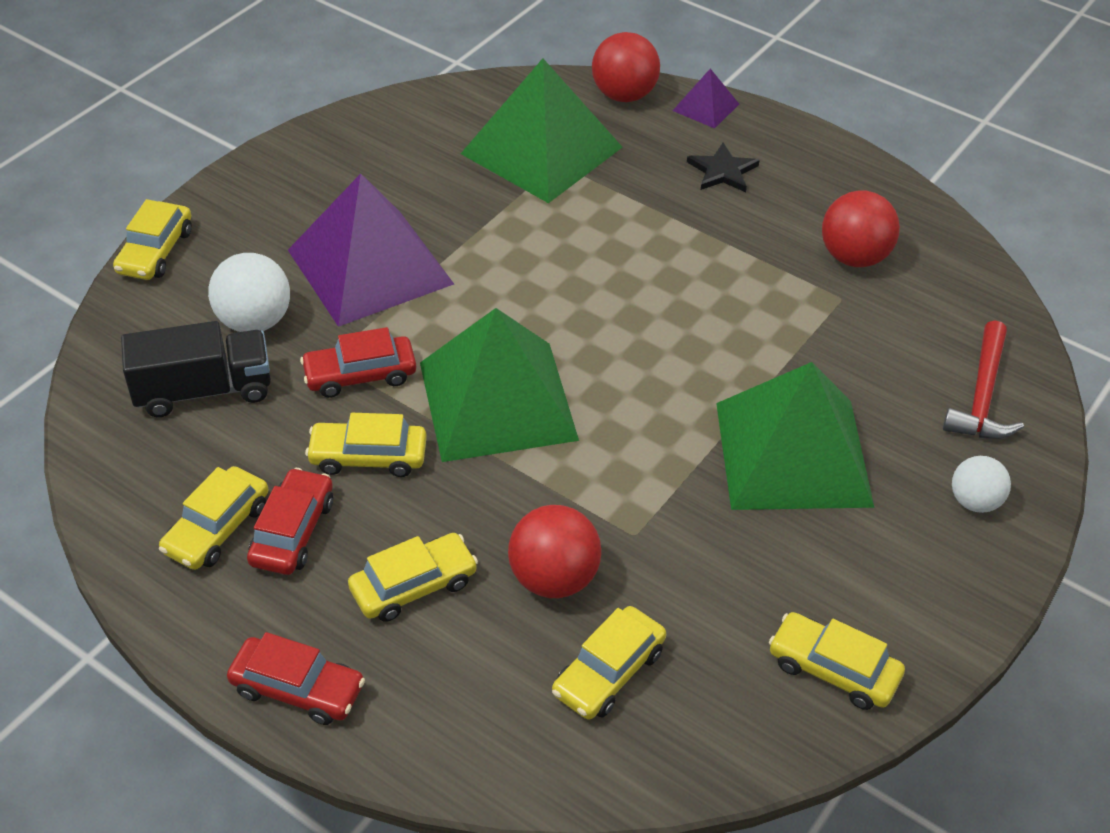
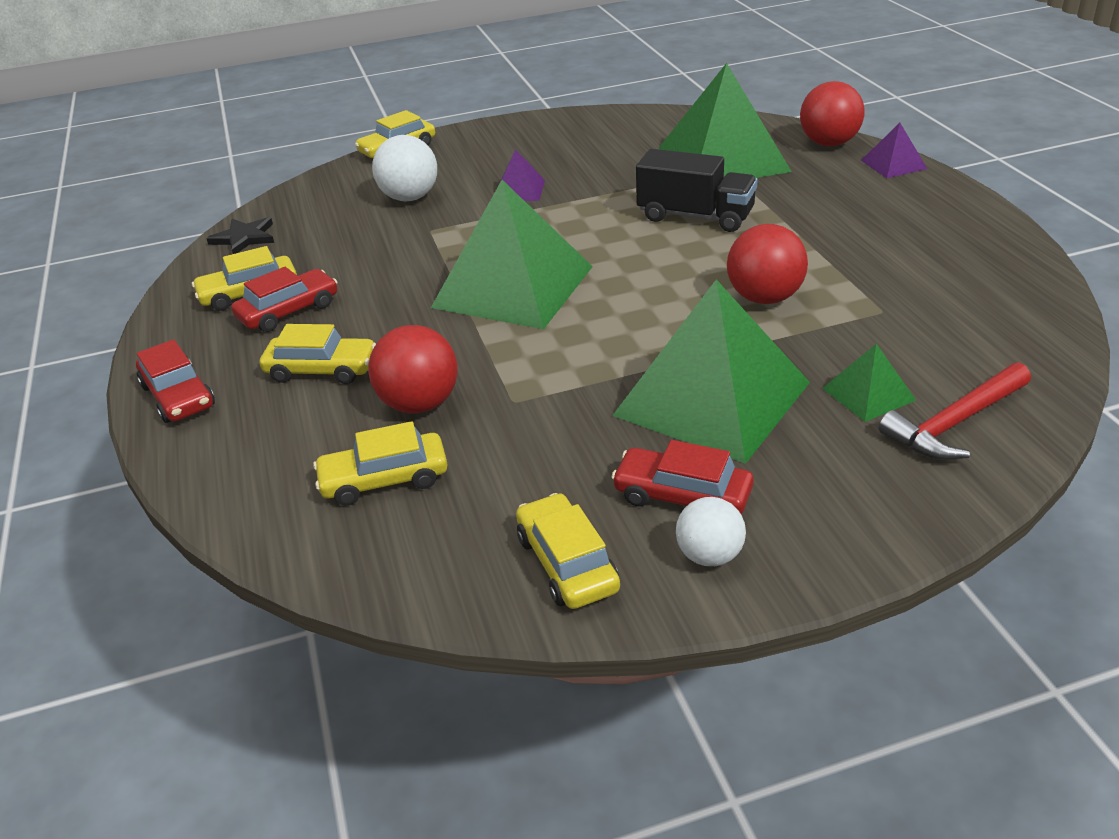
camera: 40 degrees right, 10 degrees down
black truck [121,321,271,417] -> black truck moved to [636,149,758,232]
purple pyramid [288,173,454,327] -> purple pyramid [499,149,545,201], size x0.44
red car [300,327,416,398] -> red car moved to [612,440,754,514]
yellow car [305,413,427,477] -> none
black star [687,143,760,192] -> black star moved to [206,217,274,254]
red ball [822,190,900,267] -> red ball moved to [727,224,808,304]
white ball [952,456,1011,513] -> white ball moved to [676,497,746,566]
none -> green pyramid [822,344,916,422]

